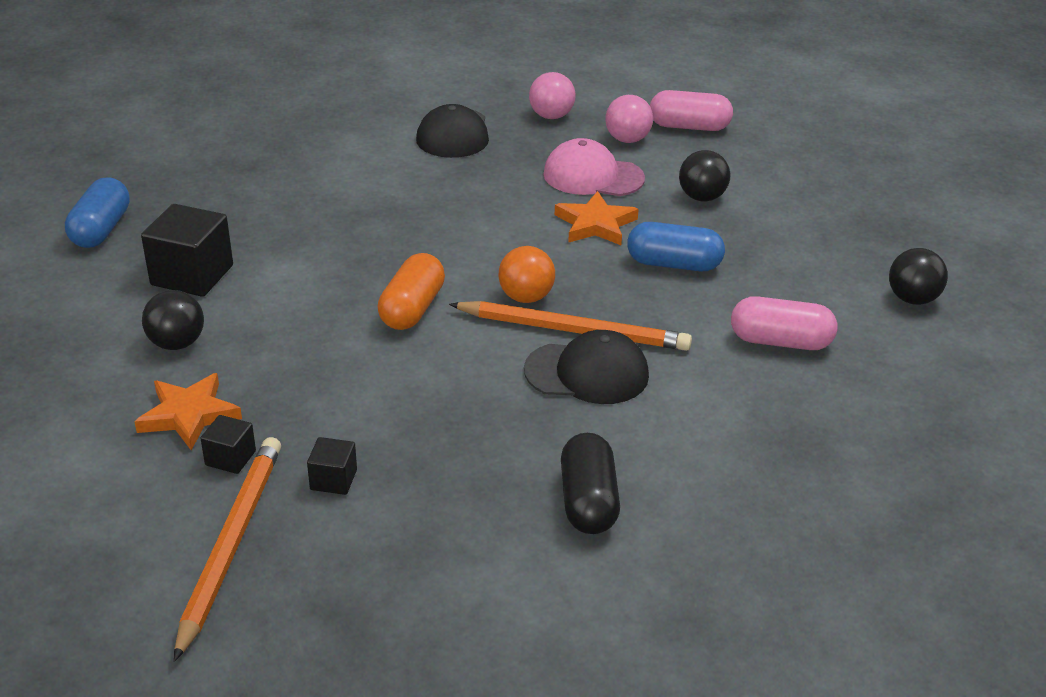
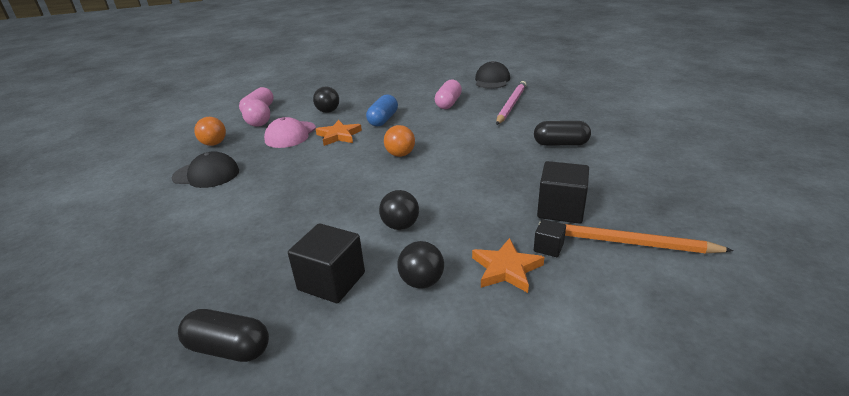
camera: 80 degrees left, 5 degrees down
blue capsule [65,177,130,248] -> black capsule [178,309,269,362]
black cube [307,437,357,495] -> black cube [537,161,589,224], size x1.92
orange capsule [378,253,445,330] -> none
orange pencil [449,301,692,351] -> none
black cap [524,330,649,404] -> black cap moved to [475,61,510,89]
pink ball [529,72,576,119] -> orange ball [194,117,226,146]
black ball [889,248,948,305] -> black ball moved to [379,190,419,230]
none -> pink pencil [496,81,527,125]

